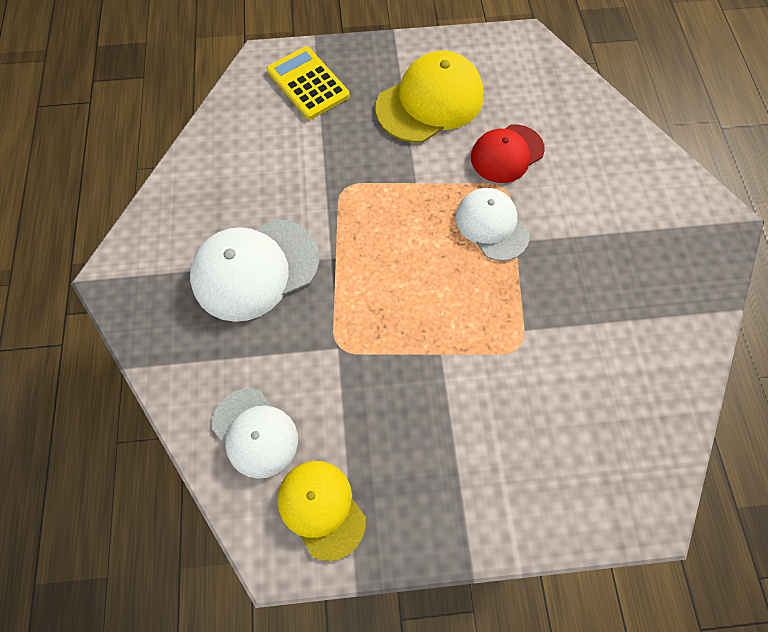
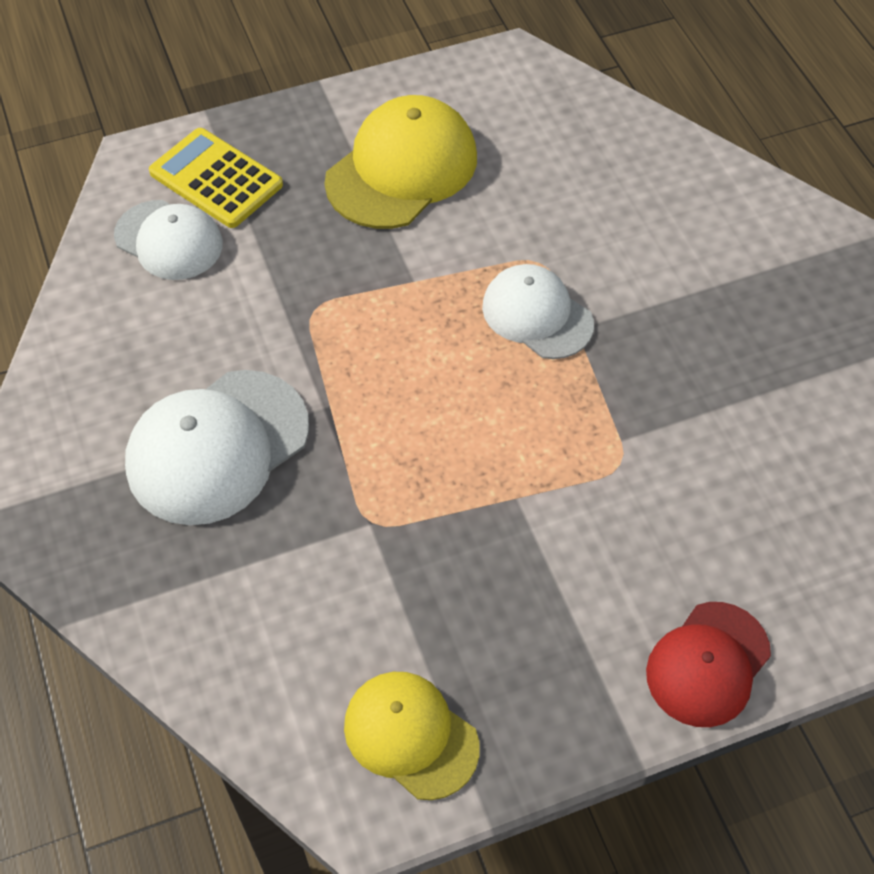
camera: 15 degrees left, 10 degrees down
white cap [212,388,298,479] -> white cap moved to [114,200,223,280]
red cap [471,124,545,183] -> red cap moved to [646,602,771,727]

